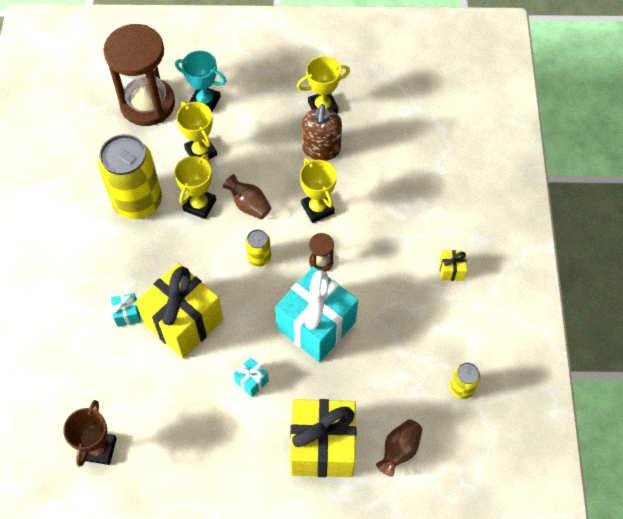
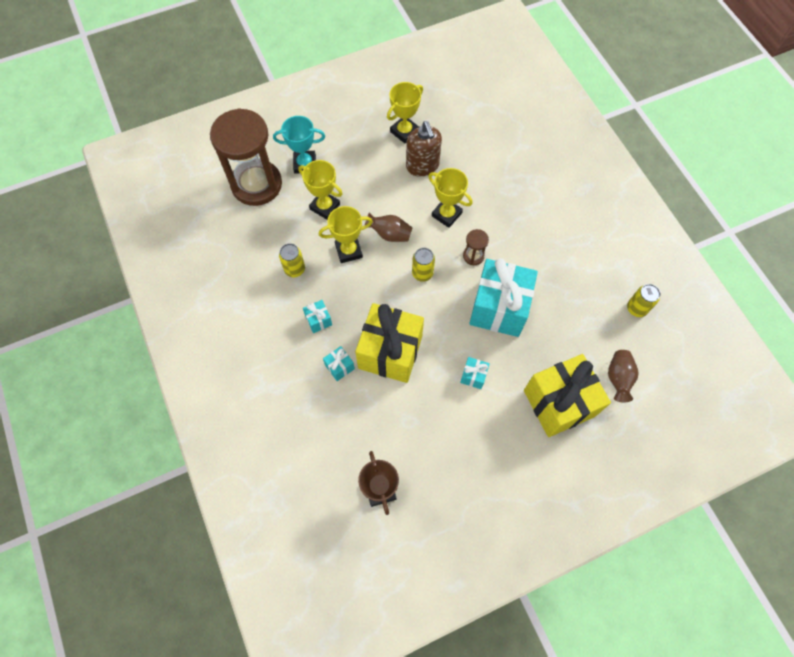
camera: 25 degrees left, 5 degrees up
yellow can [98,134,162,219] -> yellow can [279,243,305,277], size x0.46
yellow trophy [174,154,216,219] -> yellow trophy turned 75 degrees clockwise [319,206,373,263]
yellow gift [440,250,467,281] -> none
none -> turquoise gift [303,300,332,333]

